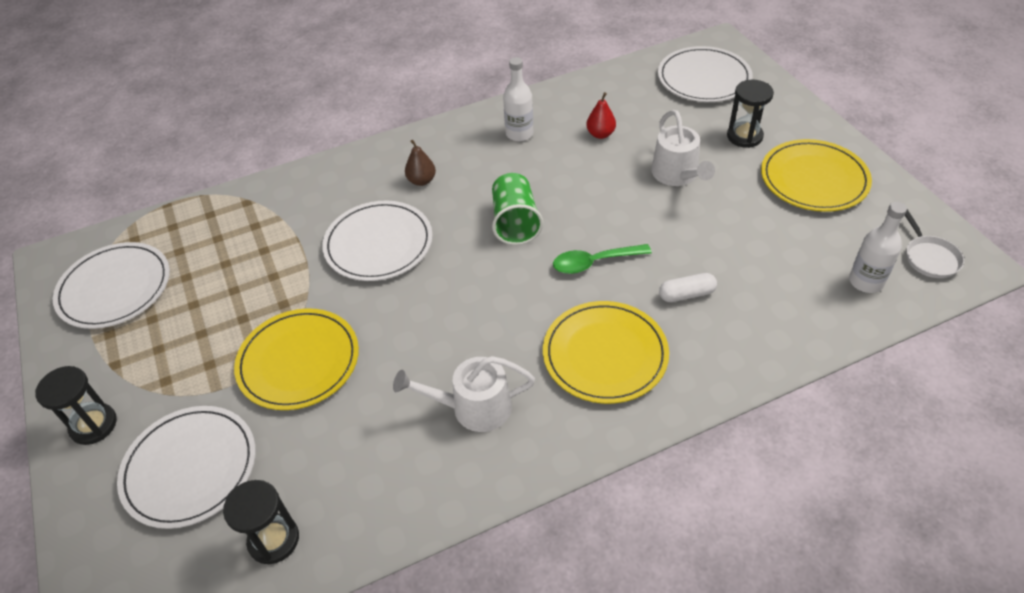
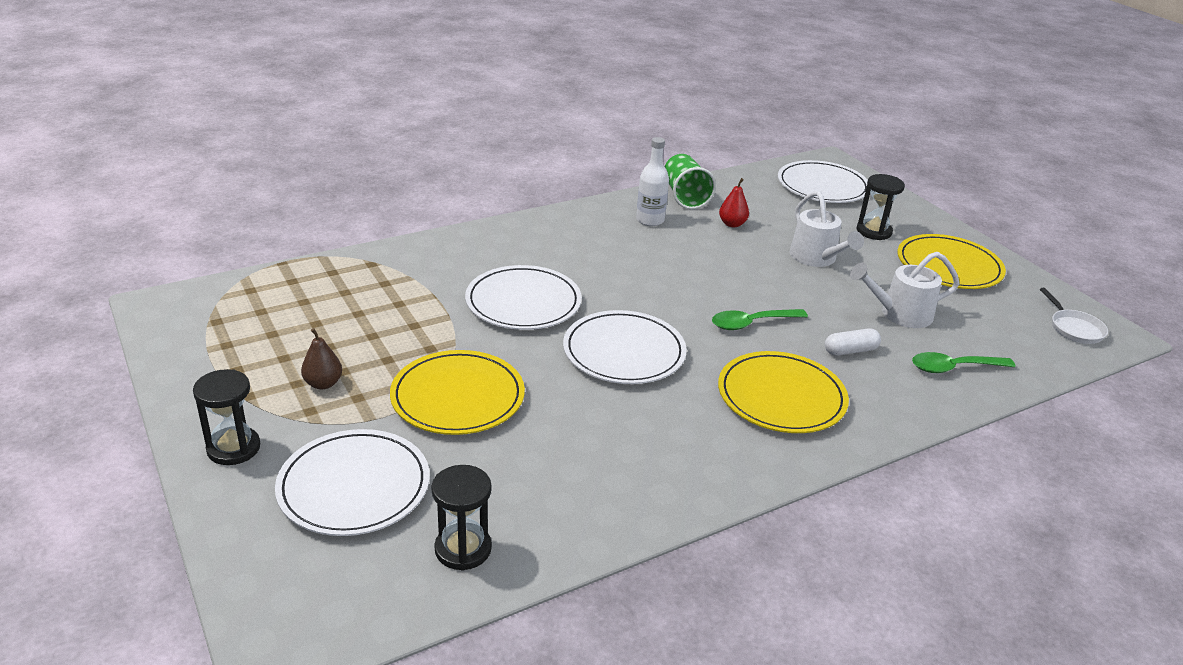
camera: 10 degrees left, 15 degrees down
white plate [53,242,170,329] -> white plate moved to [563,310,687,384]
white watering can [393,356,535,432] -> white watering can moved to [850,252,960,328]
brown pear [405,140,436,186] -> brown pear moved to [301,328,342,389]
green cup [492,173,543,245] -> green cup moved to [665,154,716,209]
white bottle [849,202,907,293] -> none
none -> green spoon [912,352,1016,373]

